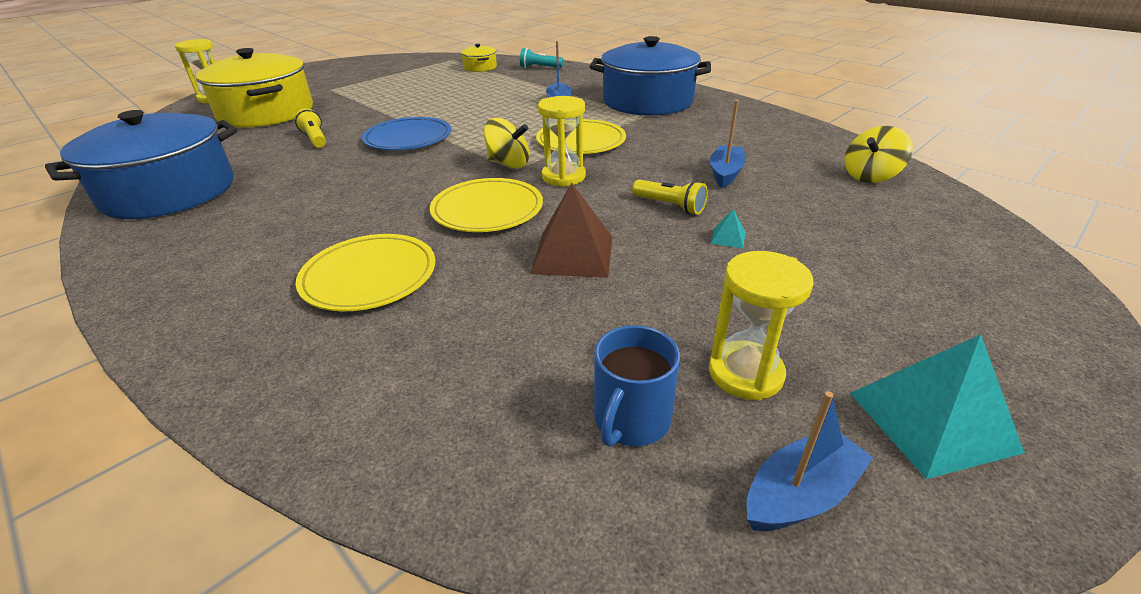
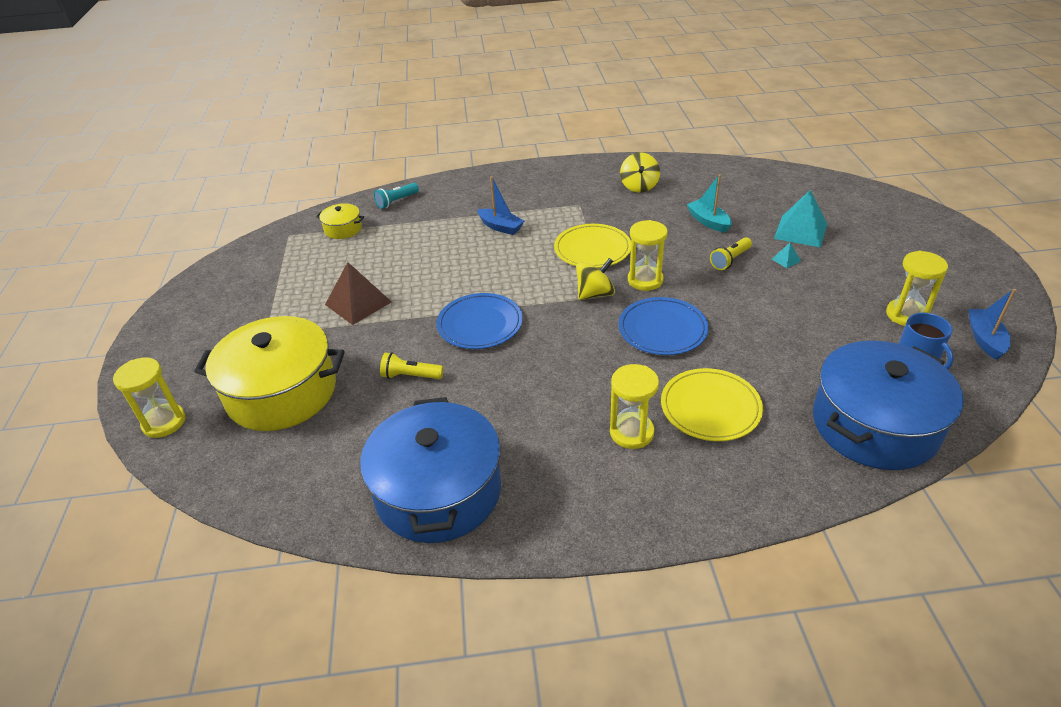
camera: 50 degrees left, 5 degrees up
yellow plate [430,178,543,232] -> blue plate [619,297,708,355]
brown pyramid [530,183,612,278] -> brown pyramid moved to [325,262,392,325]
blue pot [589,36,711,116] -> blue pot moved to [813,341,964,470]
yellow flashlight [632,180,708,215] -> yellow flashlight turned 150 degrees clockwise [710,237,752,270]
blue boat [710,100,746,188] -> turquoise boat [687,174,732,233]
yellow spinning top [845,126,913,183] -> yellow spinning top moved to [620,152,660,193]
turquoise pyramid [850,335,1025,479] -> turquoise pyramid moved to [774,190,827,248]
none -> yellow hourglass [610,364,659,449]

